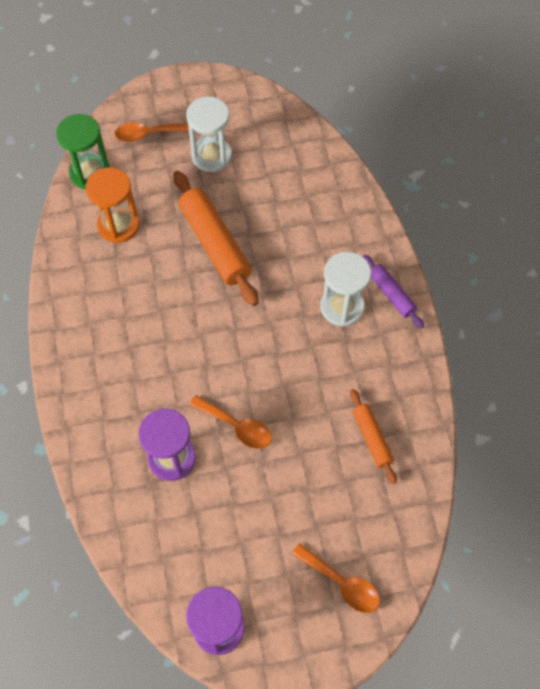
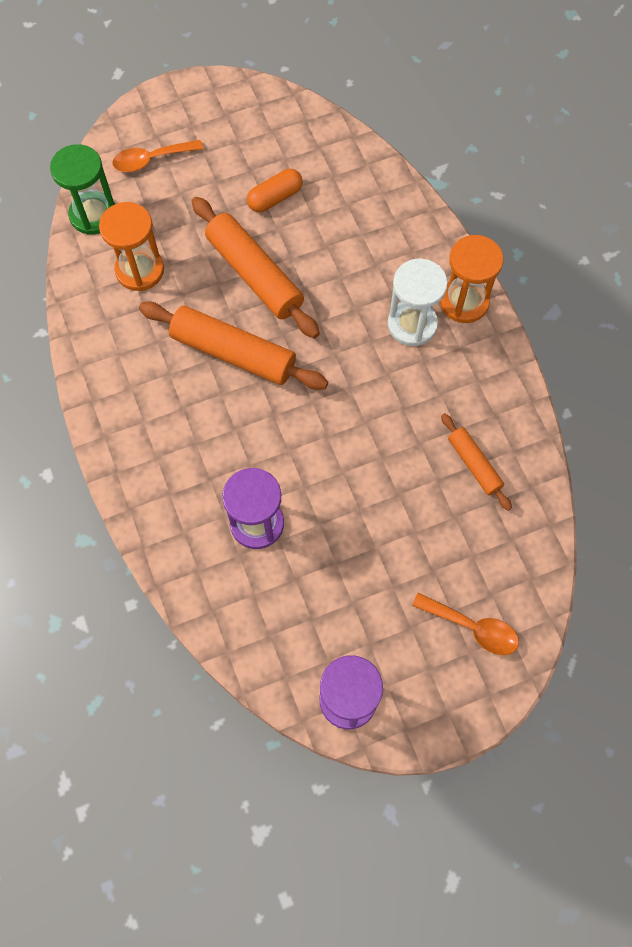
camera: 10 degrees left, 5 degrees up
white hourglass [186,97,232,172] -> none
orange spoon [189,395,272,449] -> none
purple rolling pin [362,254,424,328] -> orange hourglass [440,235,503,323]
none -> orange rolling pin [139,302,328,390]
none -> orange capsule [247,169,303,212]

